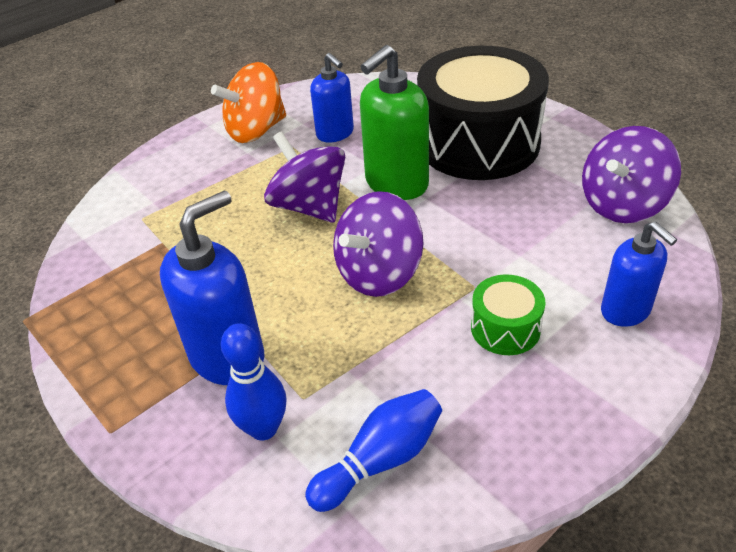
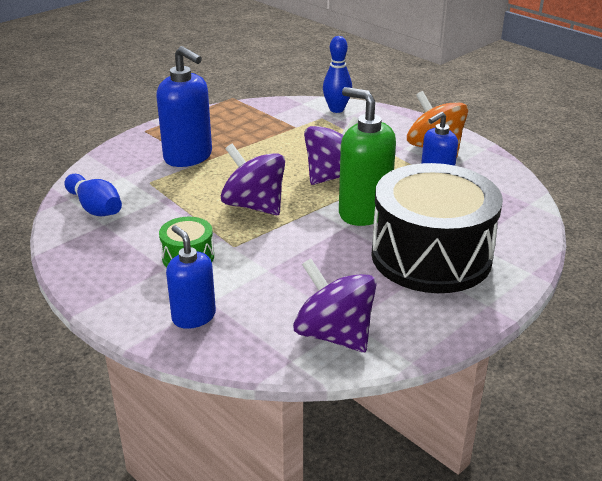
camera: 85 degrees right, 10 degrees down
blue bowling pin [221,323,287,440] -> blue bowling pin moved to [323,36,352,113]
blue soap dispenser [601,221,677,327] -> blue soap dispenser turned 90 degrees clockwise [166,225,216,329]

